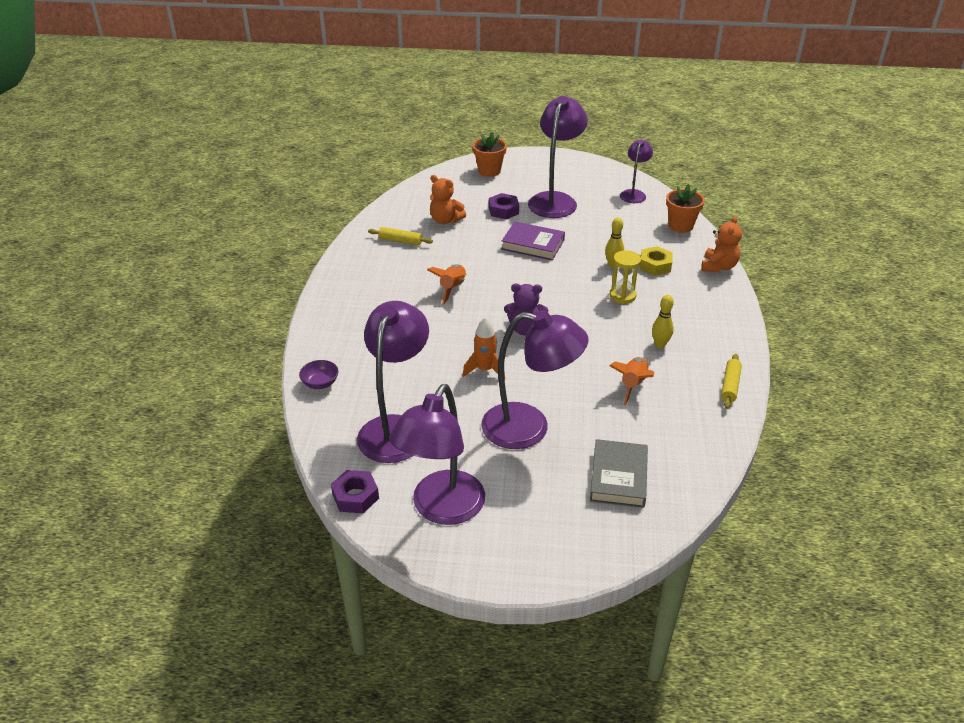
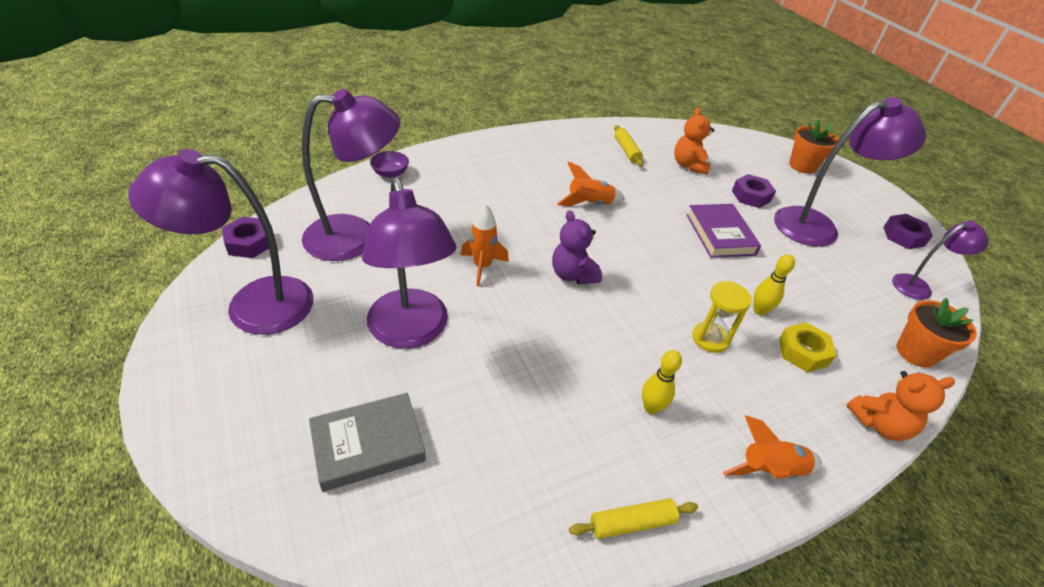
camera: 55 degrees right, 5 degrees up
orange rocket [609,357,654,406] -> orange rocket moved to [723,416,822,479]
none -> purple nut [884,214,933,249]

